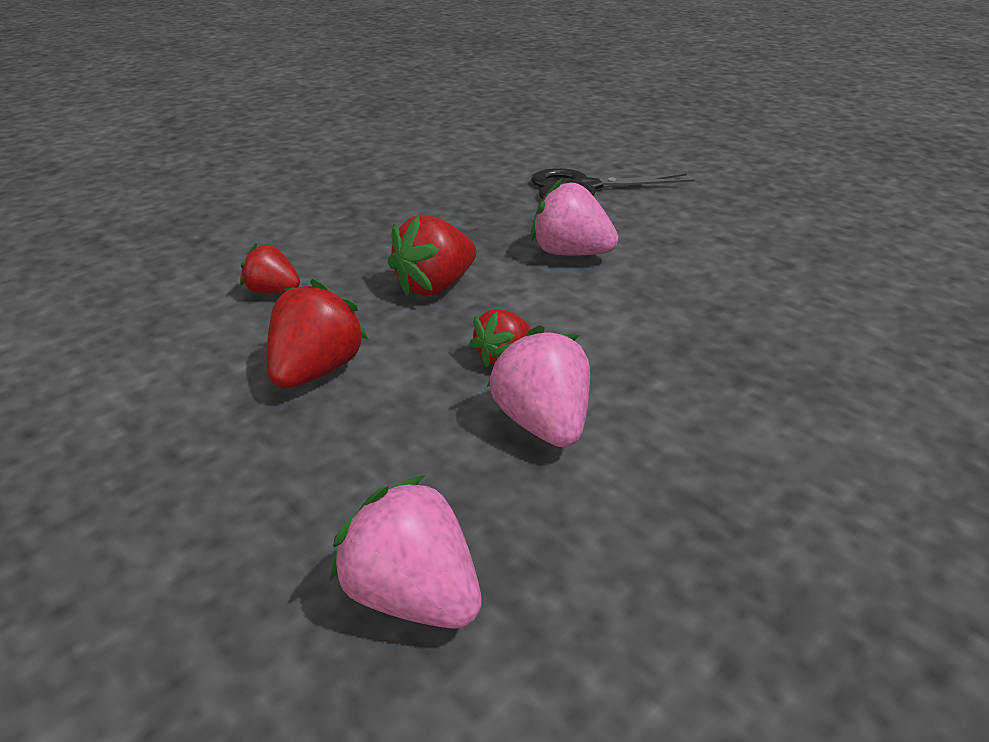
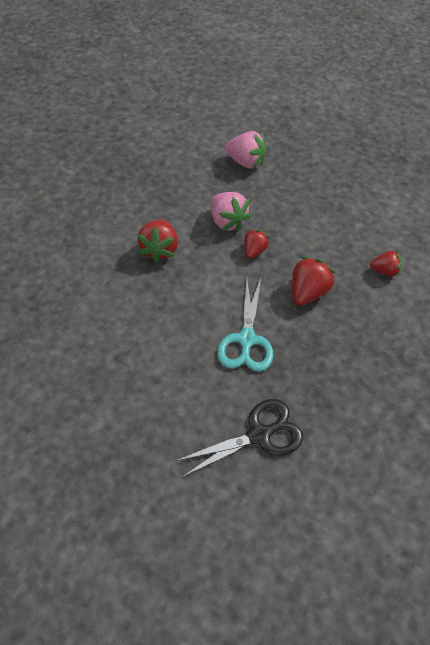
camera: 165 degrees right, 20 degrees up
red strawberry [267,279,369,389] -> red strawberry moved to [137,220,178,263]
pink strawberry [531,179,618,255] -> turquoise scissors [217,278,274,372]

